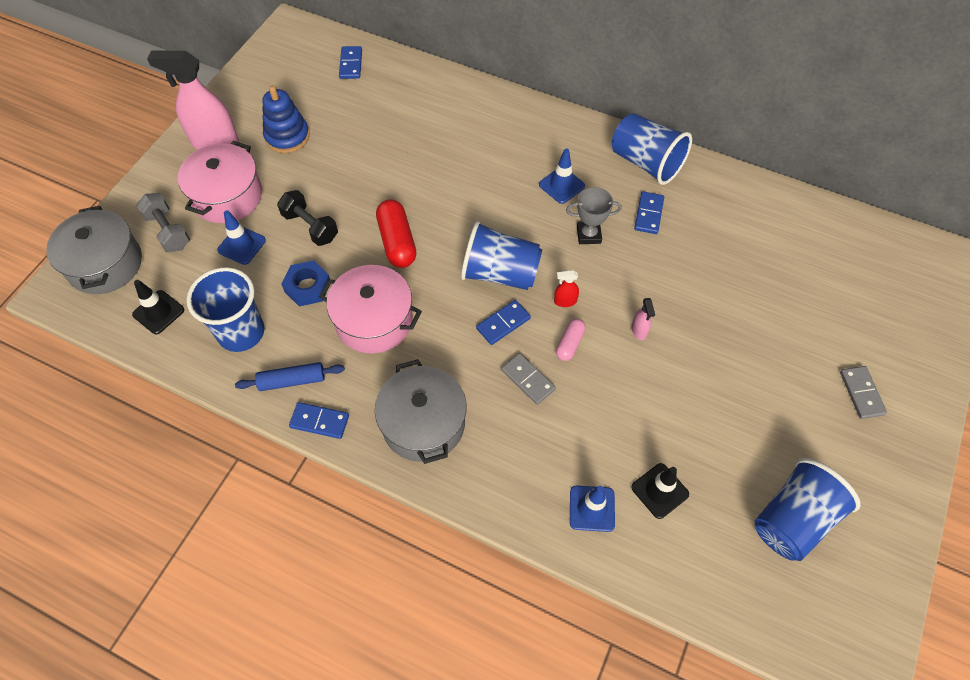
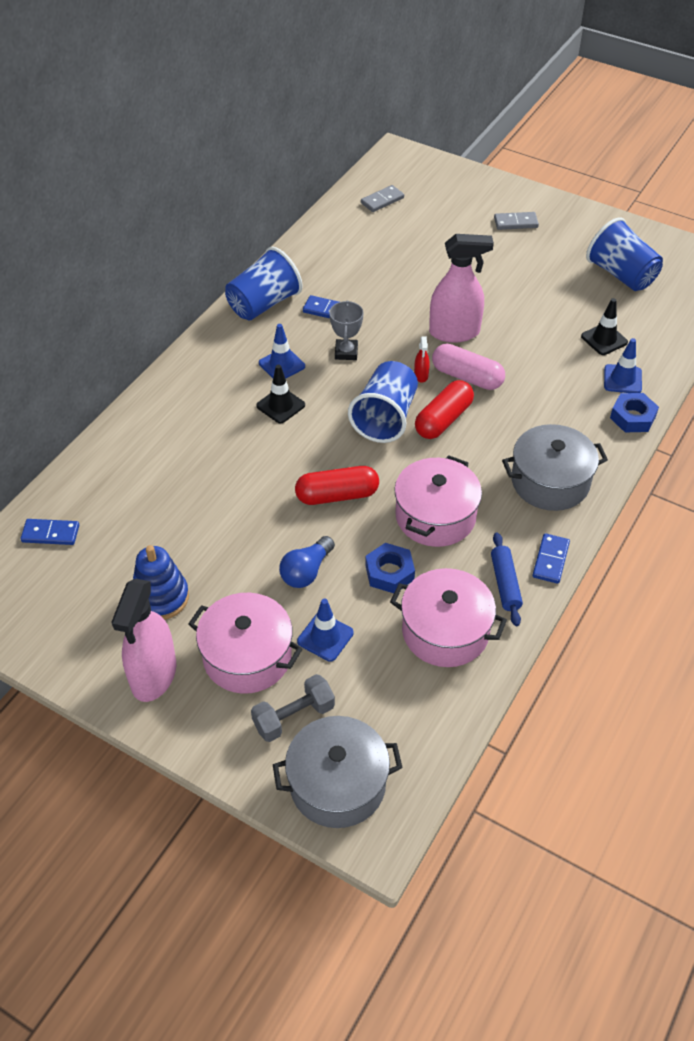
camera: 85 degrees left, 10 degrees down
black traffic cone [132,280,184,334] -> black traffic cone moved to [256,365,305,424]
blue cup [187,267,264,352] -> pink pot [390,568,507,667]
black dumbbell [277,190,338,246] -> blue light bulb [279,536,335,588]
blue domino [476,300,531,345] -> red capsule [415,380,474,439]
grey domino [501,353,556,405] -> grey domino moved to [361,185,404,212]
pink capsule [556,318,586,361] -> pink capsule [432,344,505,390], size x1.73
pink spray bottle [631,298,655,340] -> pink spray bottle [429,234,494,343], size x2.40
none -> blue nut [610,393,659,432]

